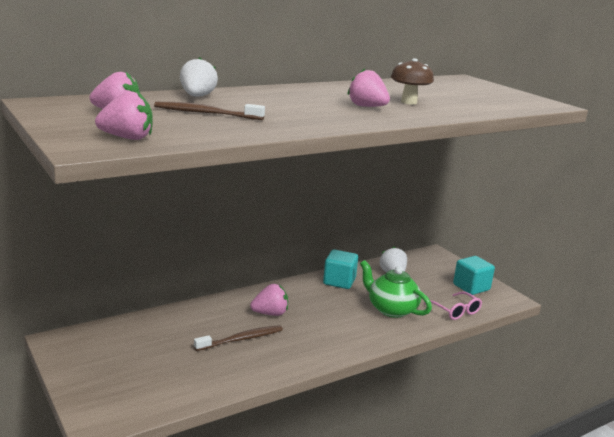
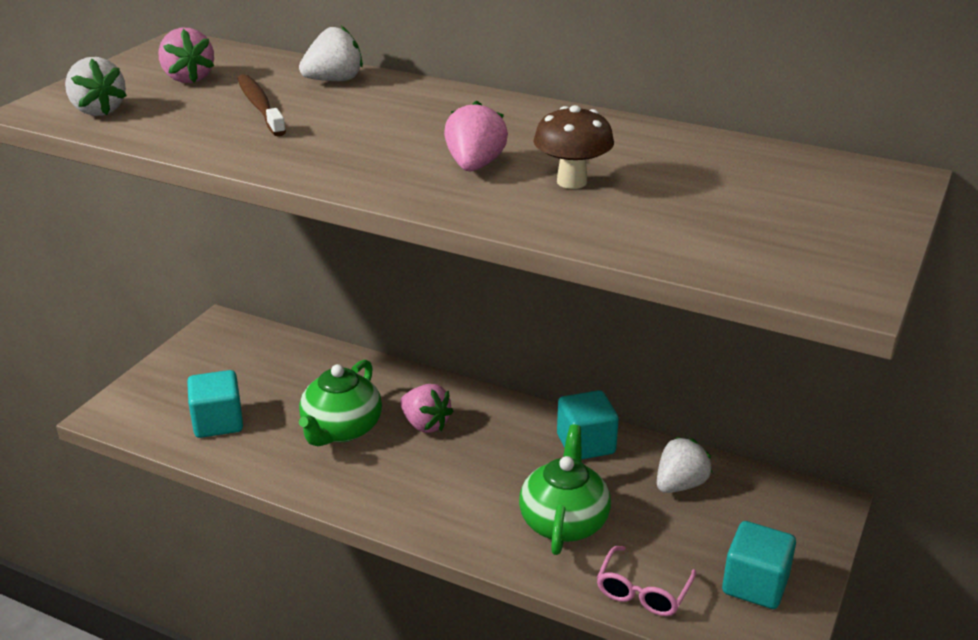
camera: 60 degrees right, 10 degrees up
pink strawberry [95,91,152,140] -> white strawberry [65,57,127,116]
brown toothbrush [194,325,283,351] -> green teapot [299,360,382,446]
none -> turquoise cube [187,370,243,438]

